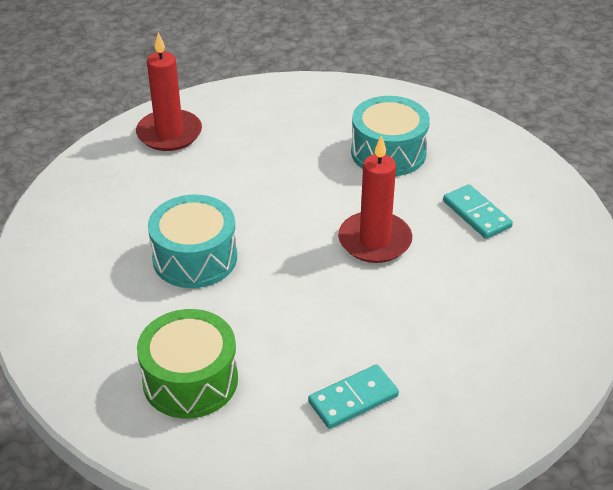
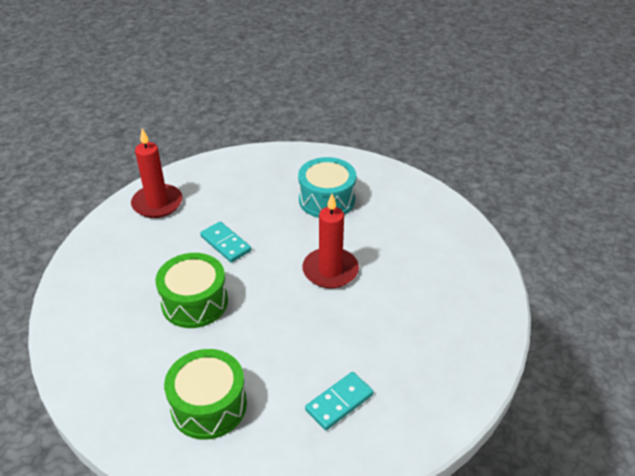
camera: 10 degrees left, 0 degrees up
turquoise drum [148,195,237,288] -> green drum [156,253,228,328]
turquoise domino [443,184,513,239] -> turquoise domino moved to [200,222,251,263]

